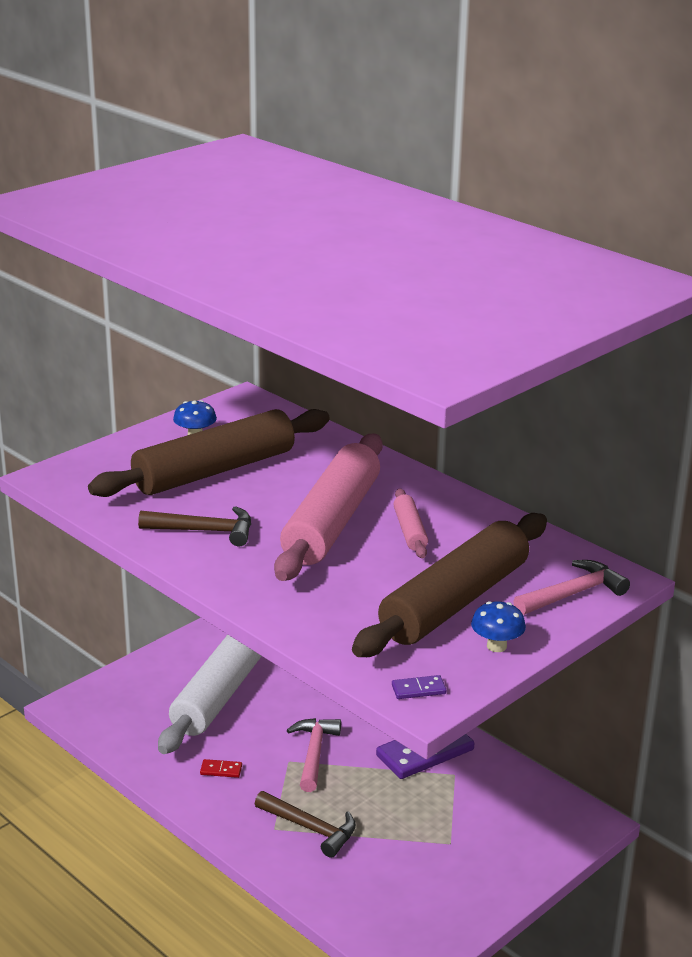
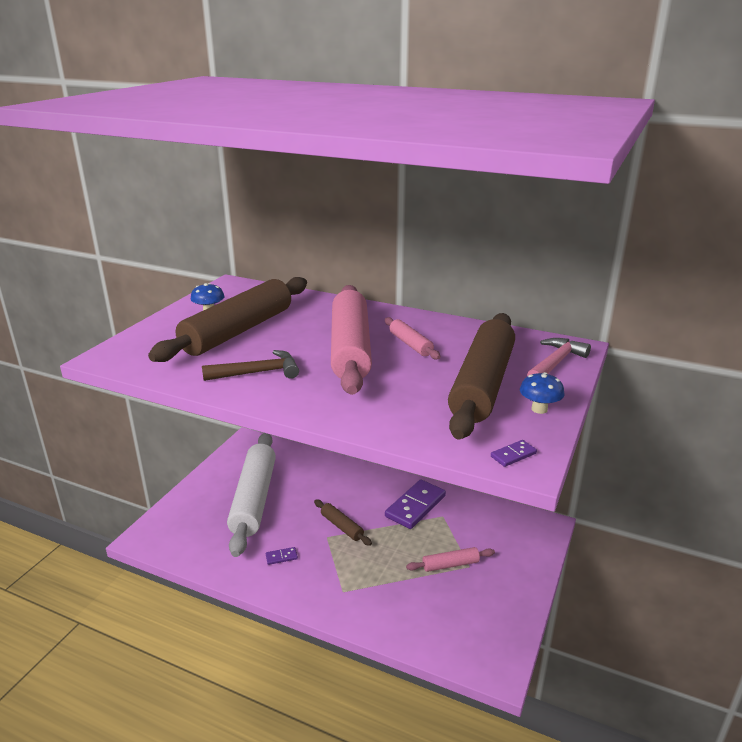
camera: 20 degrees left, 0 degrees up
red domino [200,759,242,778] -> purple domino [266,547,298,565]
brown hammer [255,791,356,858] -> none
pink hammer [287,718,341,792] -> brown rolling pin [314,499,372,546]
none -> pink rolling pin [406,547,495,572]

